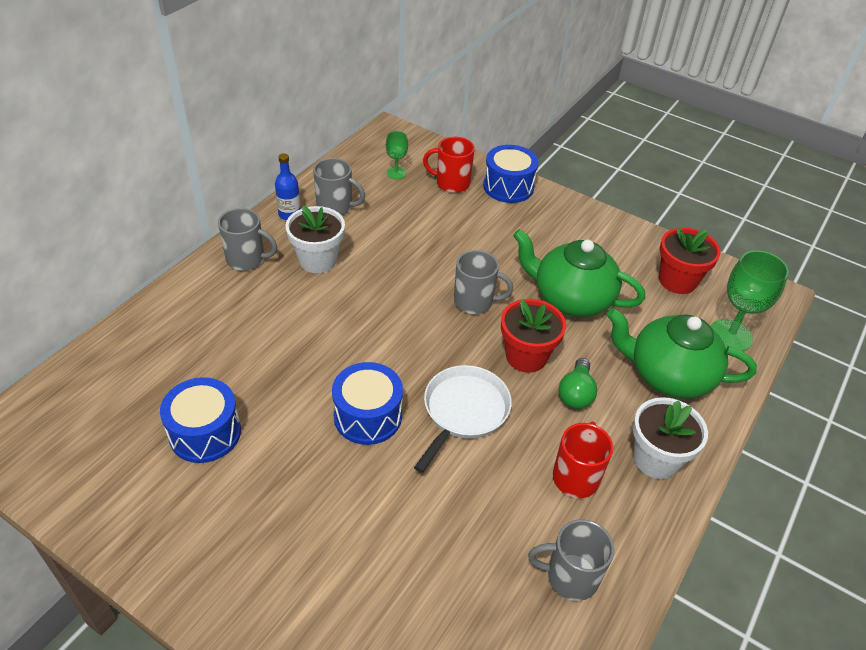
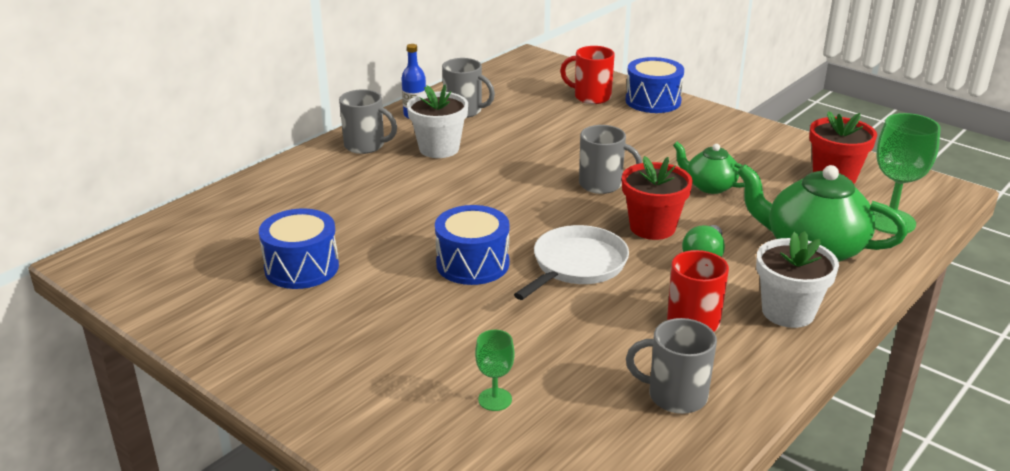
camera: 10 degrees right, 15 degrees down
green goblet [386,131,408,179] -> green goblet moved to [475,330,515,411]
green teapot [513,229,645,317] -> green teapot [673,142,744,194], size x0.56

